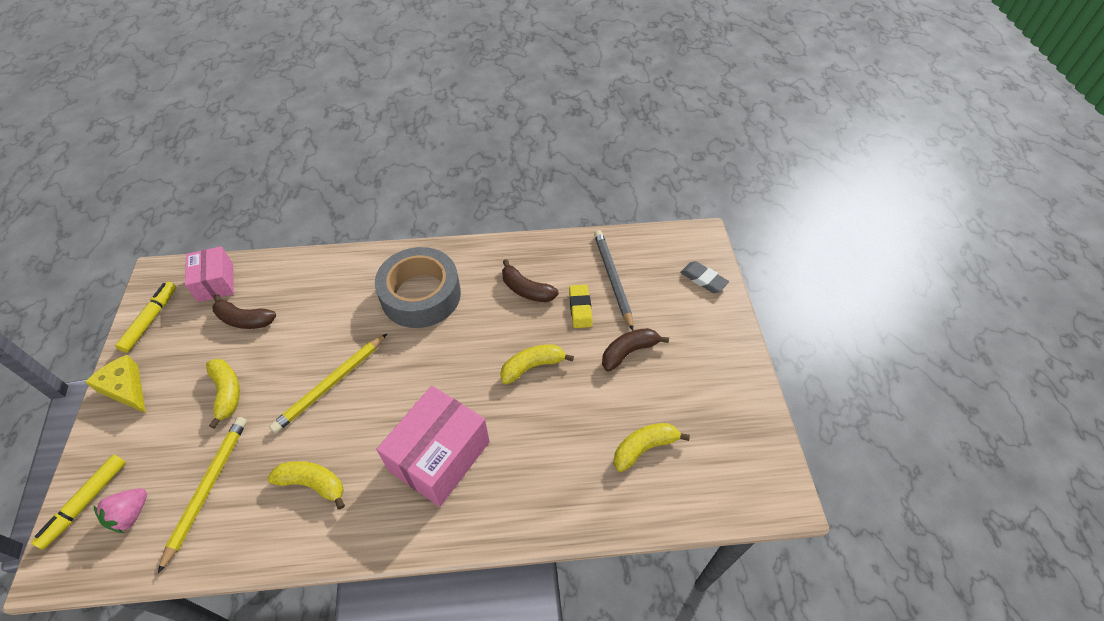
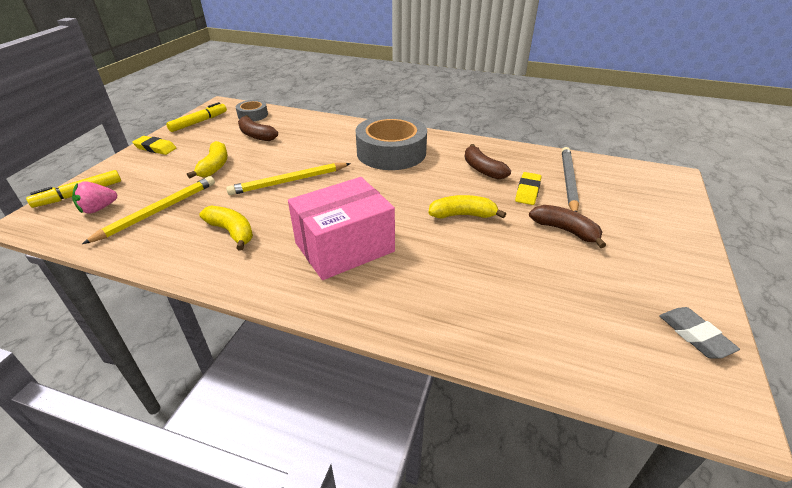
camera: 25 degrees right, 15 degrees down
yellow cheese [85,355,146,413] -> yellow eraser [132,136,176,155]
pink box [185,246,234,302] -> grey tape [236,100,268,122]
brown banana [602,328,669,371] -> brown banana turned 45 degrees clockwise [529,205,606,248]
yellow banana [614,423,690,472] -> none
grey eraser [680,261,729,293] -> grey eraser moved to [659,307,740,359]

